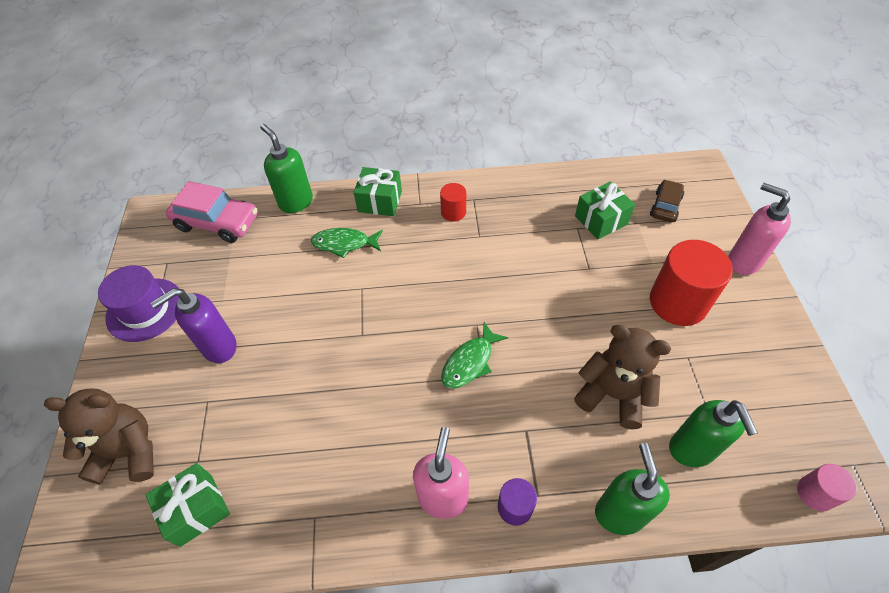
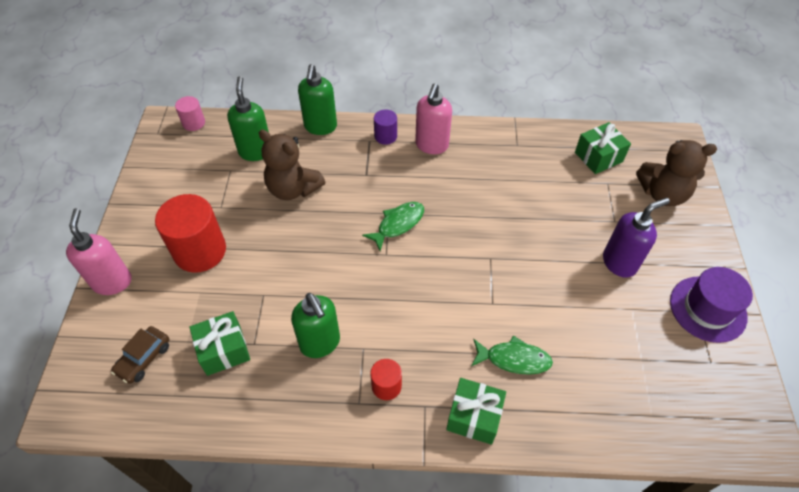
camera: 175 degrees left, 0 degrees up
pink car [166,181,258,243] -> none
green soap dispenser [260,124,313,213] -> green soap dispenser moved to [291,293,340,358]
pink soap dispenser [728,183,791,275] -> pink soap dispenser turned 150 degrees counterclockwise [66,208,132,295]

